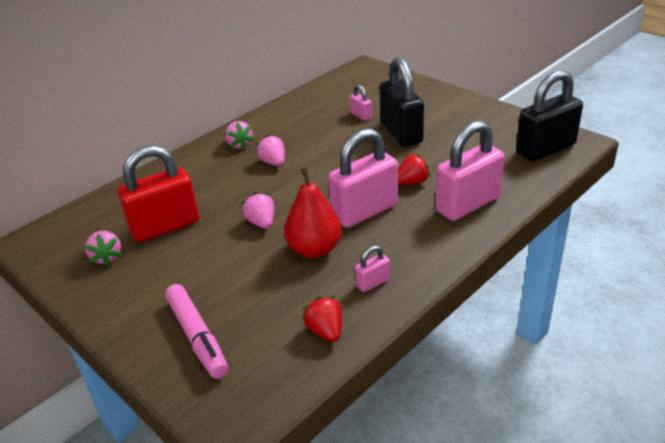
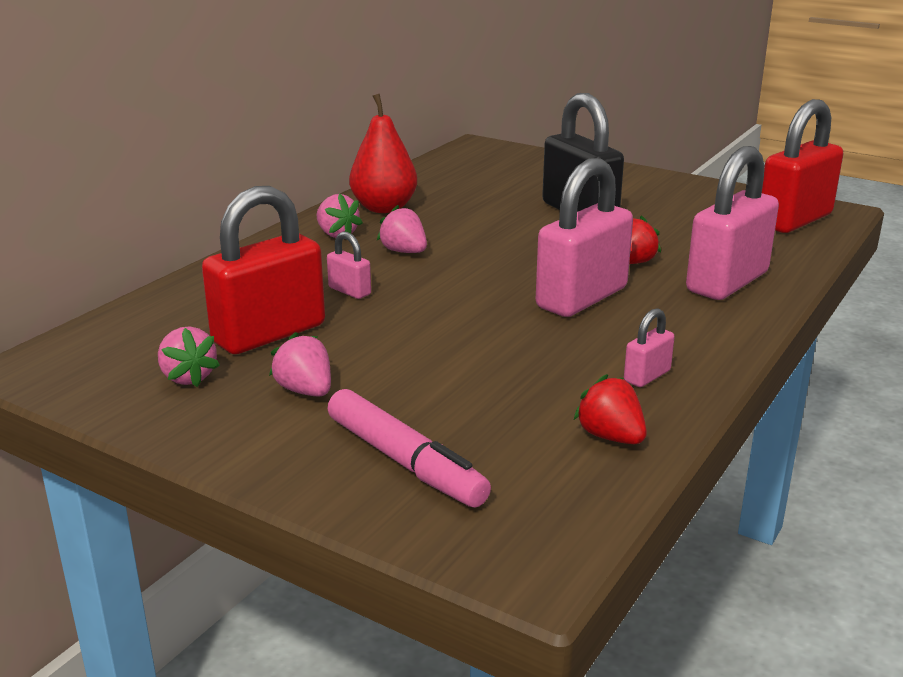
camera: 15 degrees left, 10 degrees down
pink strawberry [241,192,274,229] -> pink strawberry moved to [269,332,331,397]
red pear [284,167,342,258] -> red pear moved to [349,94,417,213]
pink padlock [349,84,372,121] -> pink padlock moved to [327,232,371,299]
black padlock [516,70,583,161] -> red padlock [762,99,843,233]

